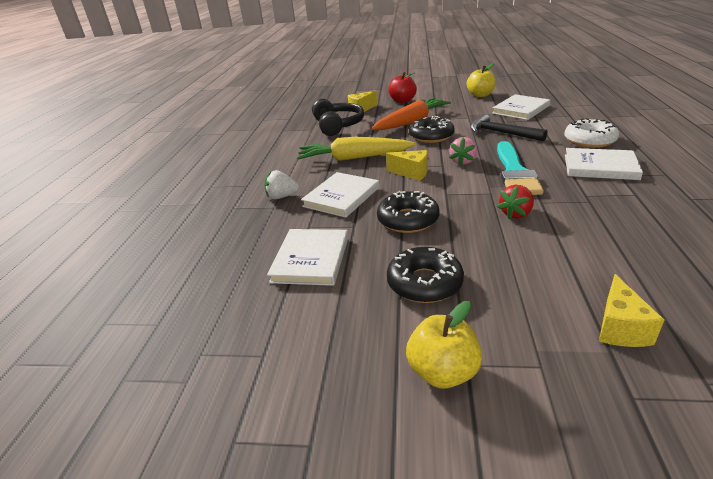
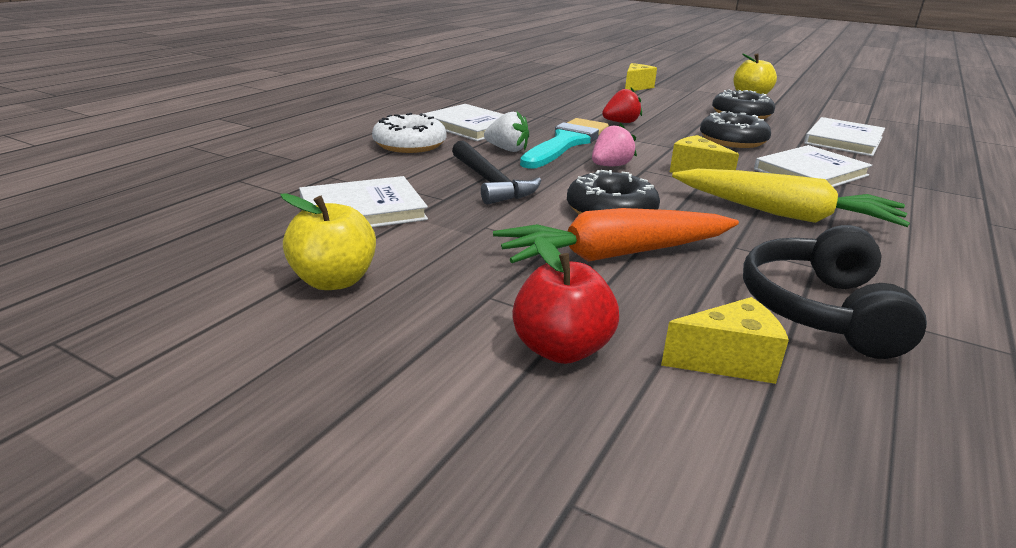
camera: 160 degrees left, 5 degrees down
white strawberry [264,170,299,199] -> white strawberry moved to [484,110,529,152]

